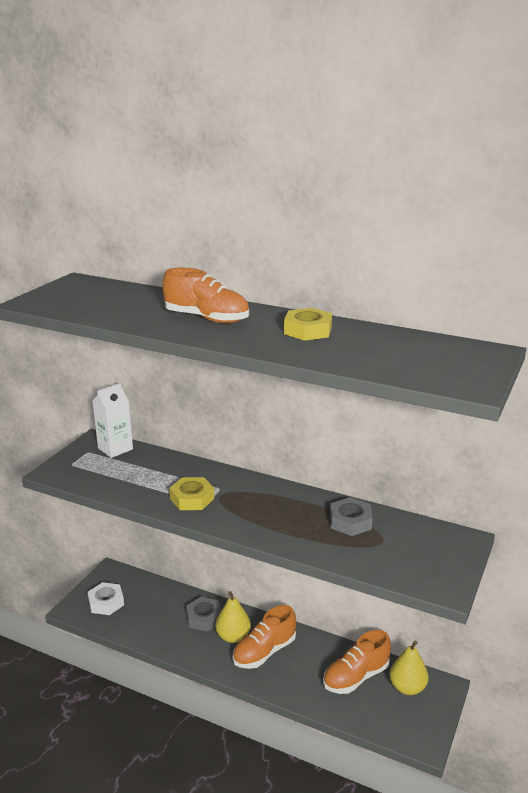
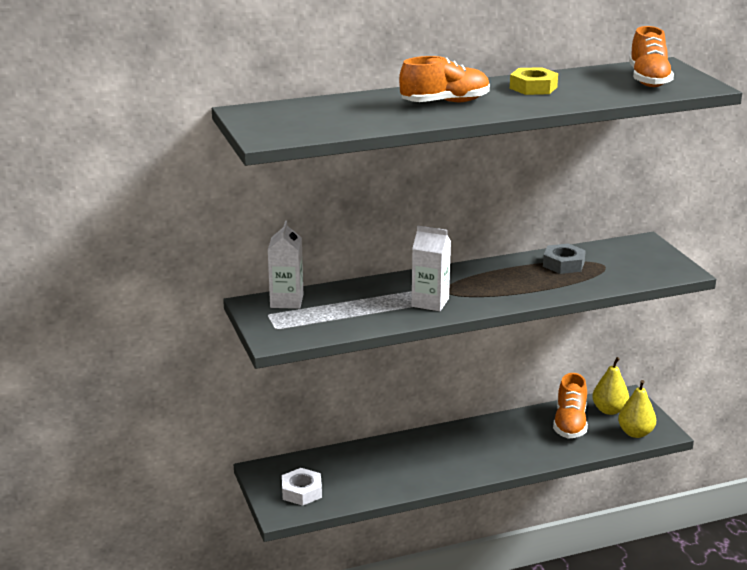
camera: 45 degrees left, 0 degrees up
yellow nut [169,477,214,510] -> white carton [412,226,451,311]
grey nut [186,597,221,632] -> none
yellow pear [216,591,251,643] -> yellow pear moved to [618,380,656,438]
orange shoe [233,605,296,669] -> orange shoe moved to [629,26,674,87]

